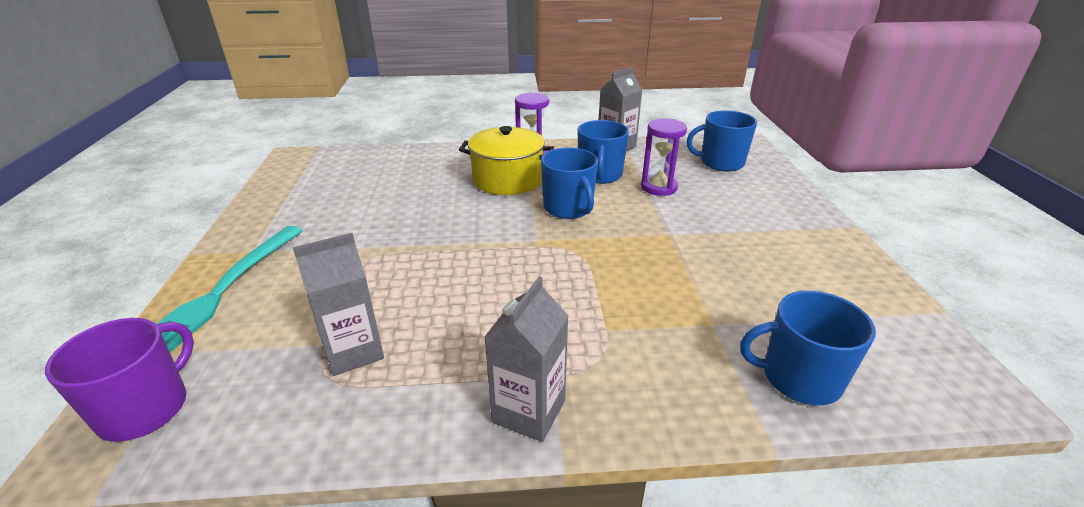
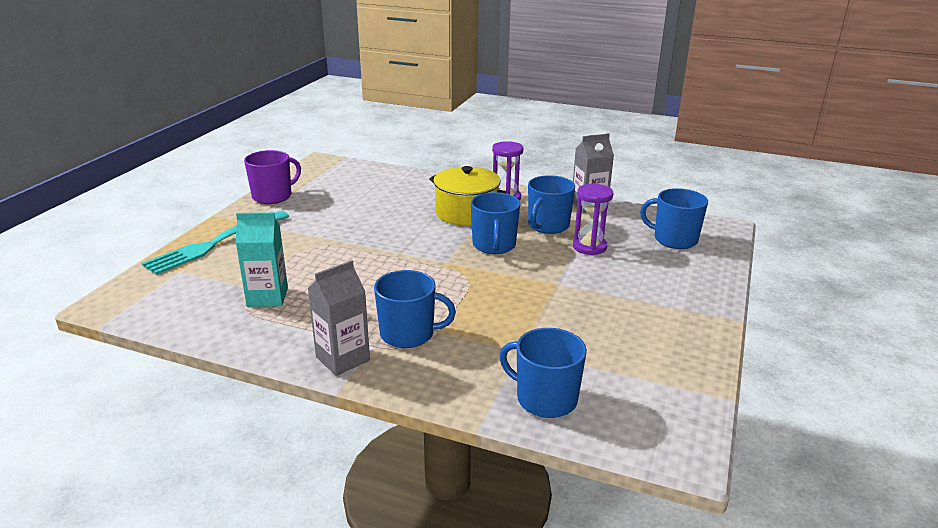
camera: 25 degrees right, 5 degrees down
purple mug [45,318,194,442] -> purple mug moved to [244,150,301,204]
grey carton [293,233,384,376] -> turquoise carton [236,212,288,307]
none -> blue mug [374,270,456,348]

